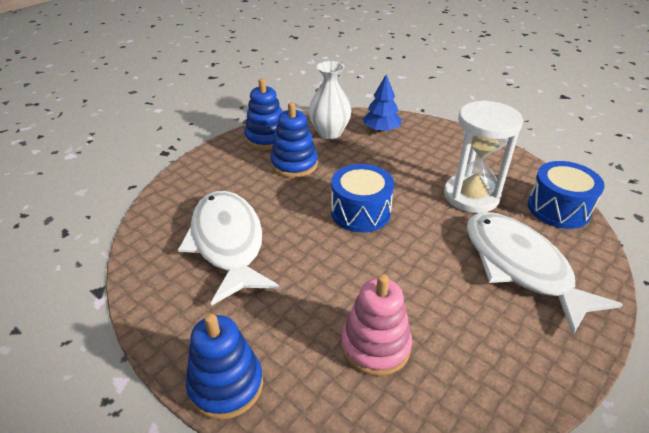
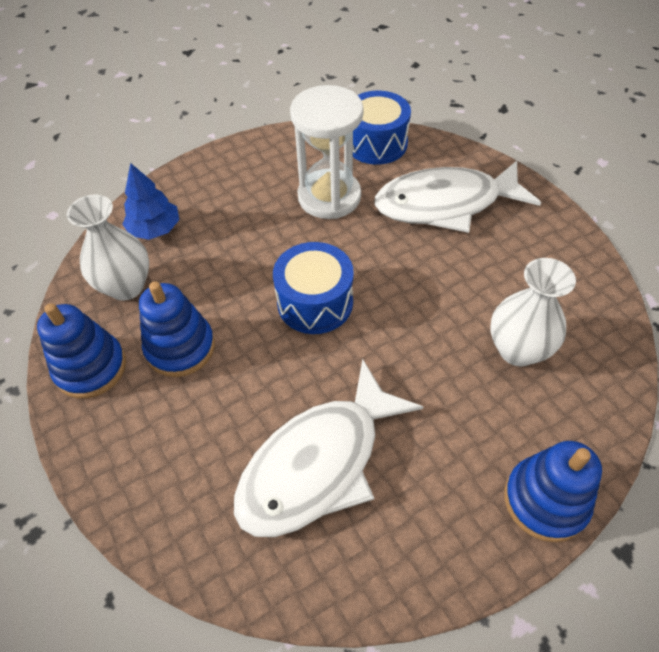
camera: 70 degrees left, 15 degrees up
white fish [178,191,279,306] -> white fish turned 45 degrees counterclockwise [234,359,423,537]
pink stacking toy [341,274,412,376] -> white vase [491,258,576,366]

